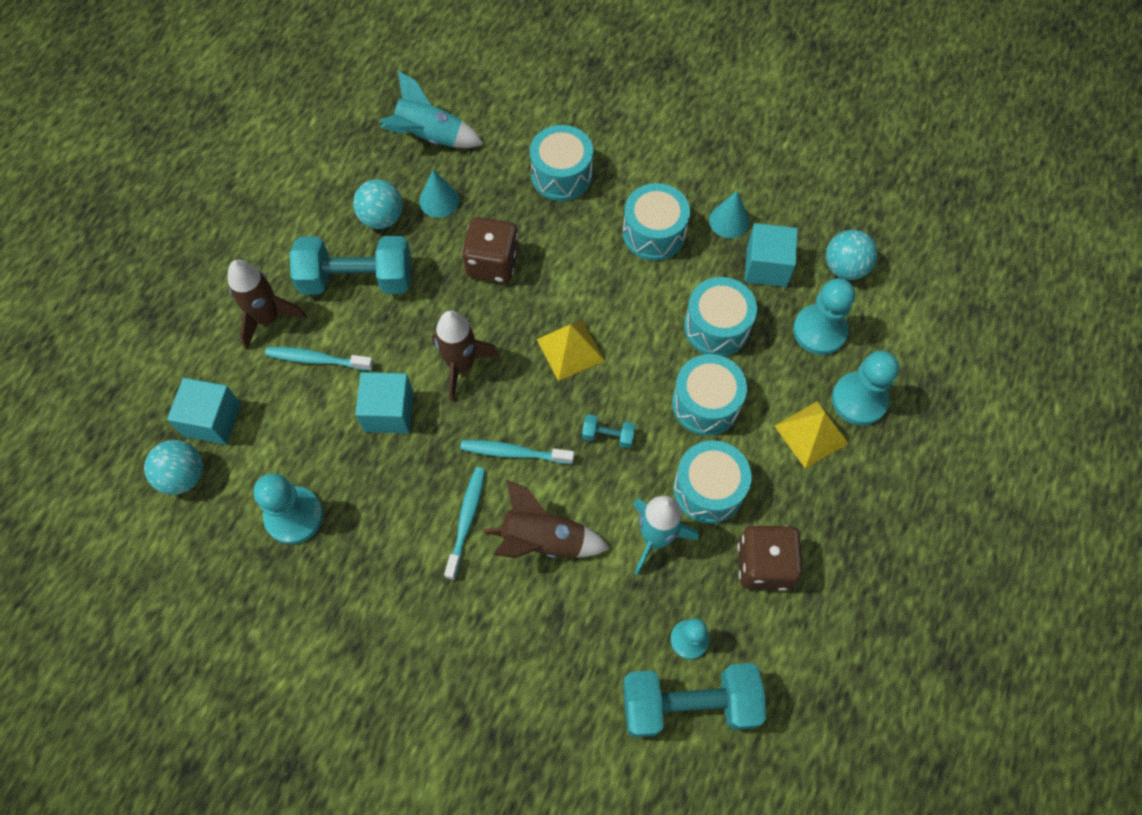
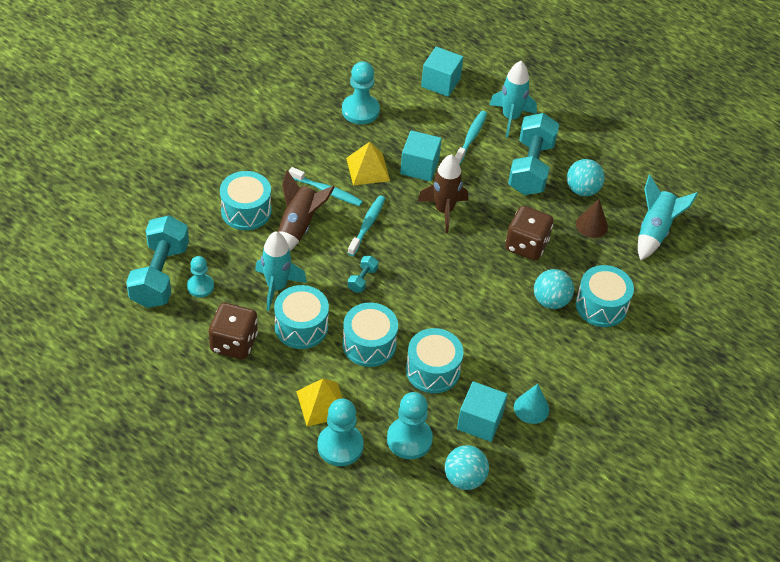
camera: 100 degrees right, 15 degrees down
turquoise ball [144,440,203,495] -> turquoise ball moved to [534,269,574,309]
brown rocket [228,260,307,349] -> turquoise rocket [489,61,537,137]
turquoise cone [419,170,460,218] -> brown cone [576,199,608,238]
yellow pyramid [537,320,605,381] -> yellow pyramid moved to [346,142,390,185]
turquoise drum [623,183,690,261] -> turquoise drum moved to [220,171,271,230]

